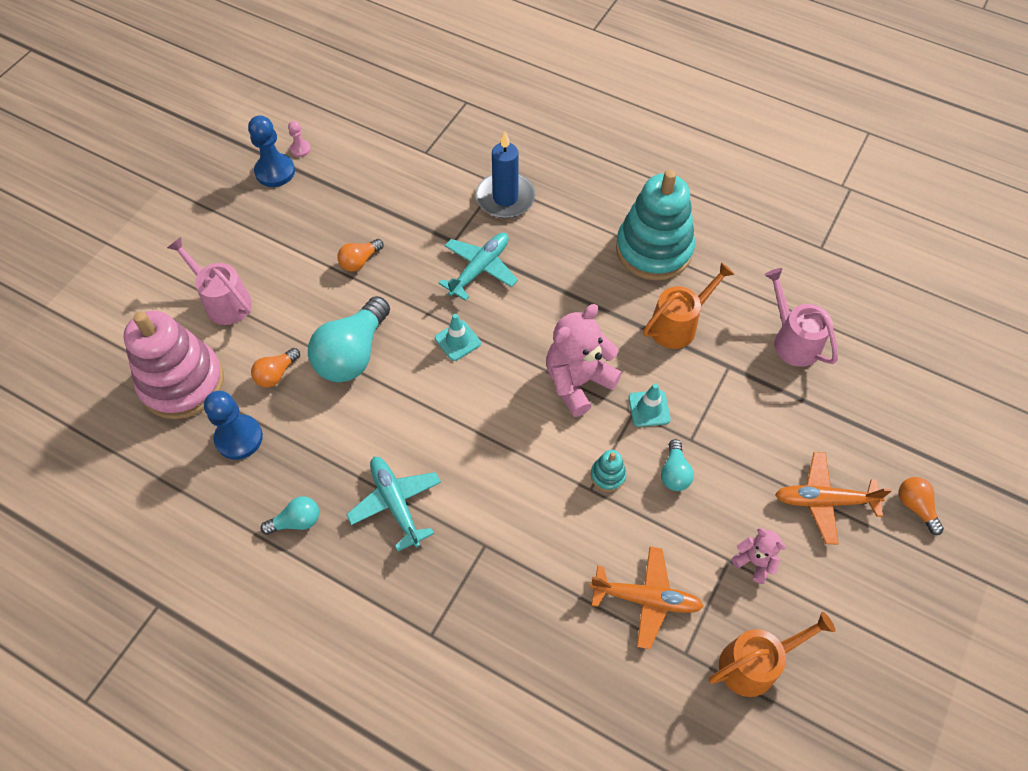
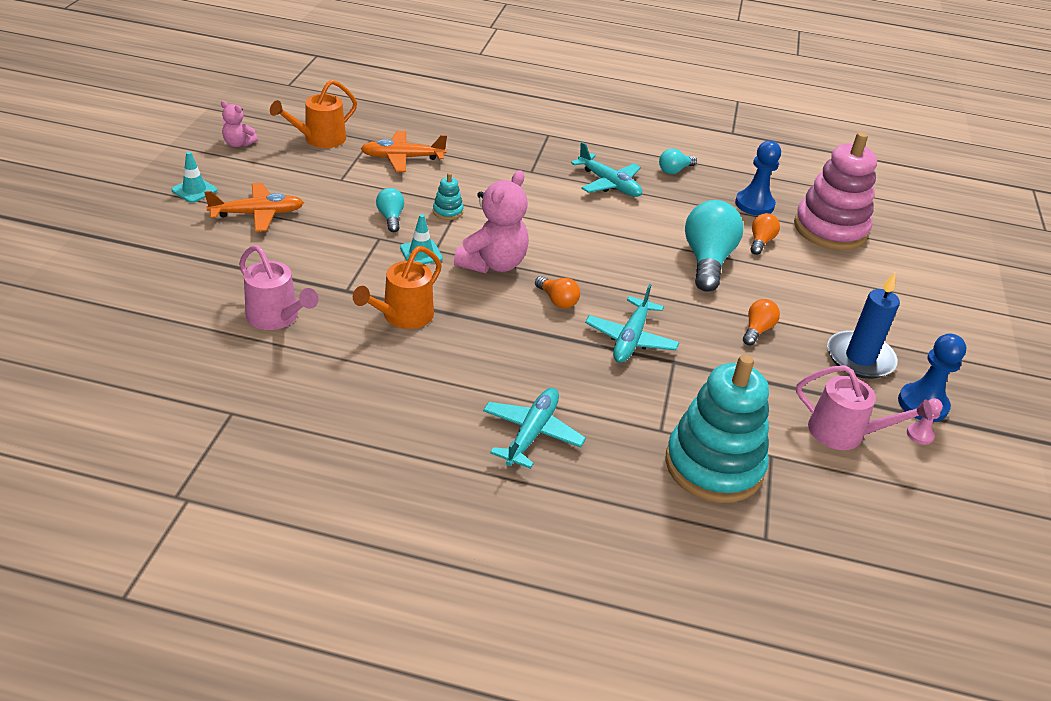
camera: 160 degrees right, 20 degrees down
pink watering can [167,237,252,325] -> pink watering can moved to [796,365,932,450]
turquoise traffic cone [435,314,481,361] -> turquoise traffic cone moved to [171,152,217,203]
blue candle [476,132,536,218] -> blue candle moved to [827,272,900,379]
turquoise stacking toy [616,170,695,280] -> turquoise stacking toy moved to [665,354,769,503]
pink teddy bear [731,528,786,584] -> pink teddy bear moved to [221,101,258,147]
orange light bulb [899,477,944,535] -> orange light bulb moved to [535,276,580,308]
none -> turquoise plane [483,388,586,469]

